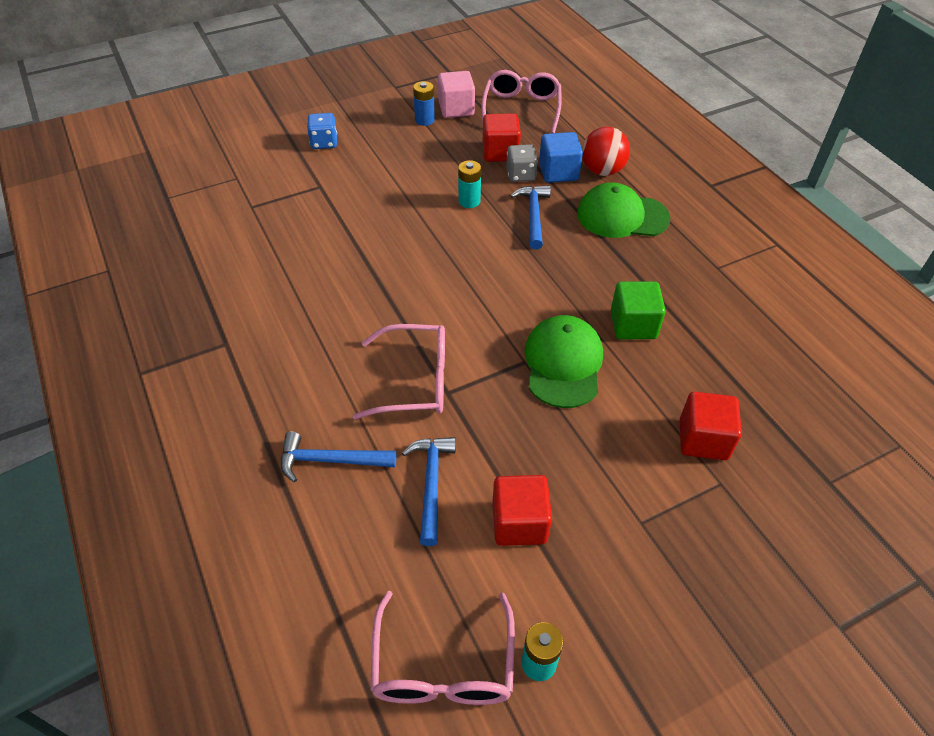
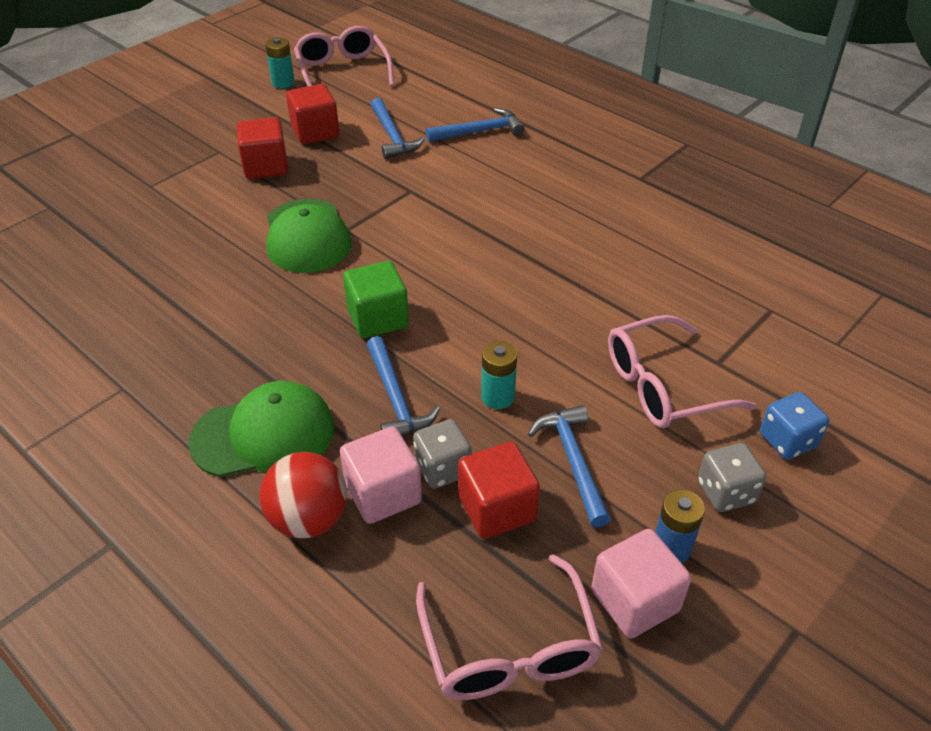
camera: 160 degrees right, 5 degrees down
pink glasses [353,324,445,420] -> pink glasses moved to [608,315,757,428]
blue cube [539,132,583,183] -> pink cube [340,427,422,524]
green cube [611,281,666,339] -> green cube moved to [343,261,409,338]
red cube [680,392,742,460] -> red cube moved to [237,117,288,179]
none -> blue hammer [528,405,611,528]
none -> grey dice [698,443,767,512]

